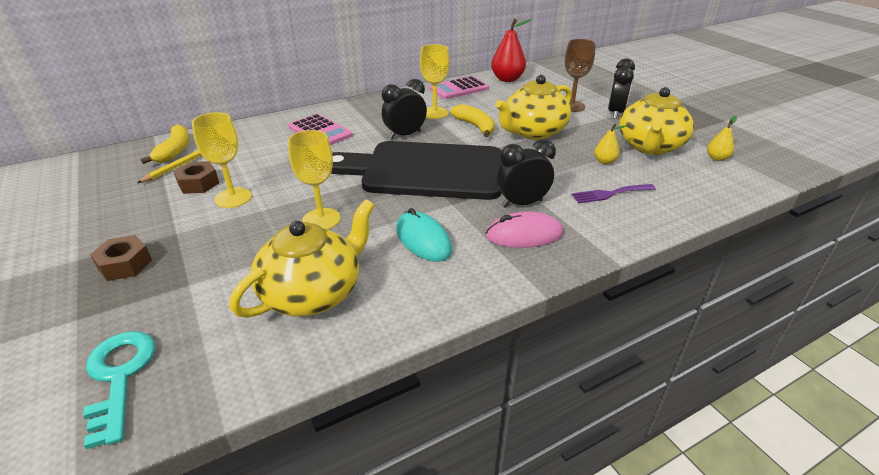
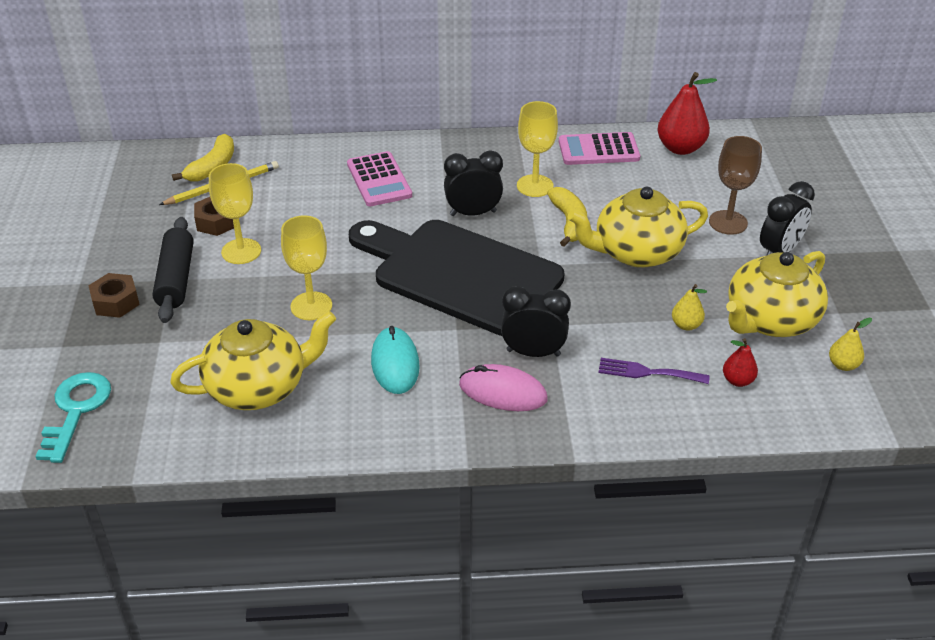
camera: 25 degrees right, 5 degrees up
none -> black rolling pin [152,217,194,323]
none -> red pear [723,338,758,387]

